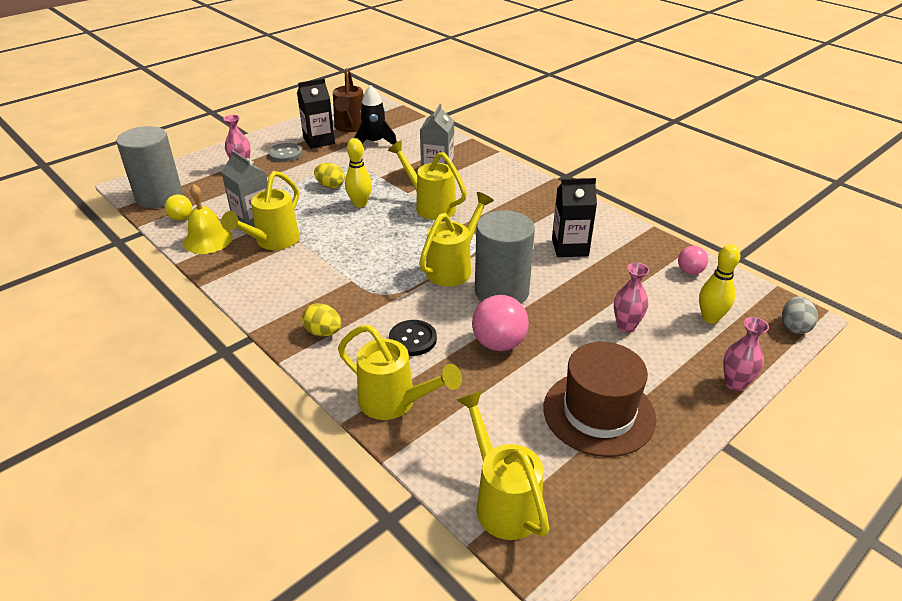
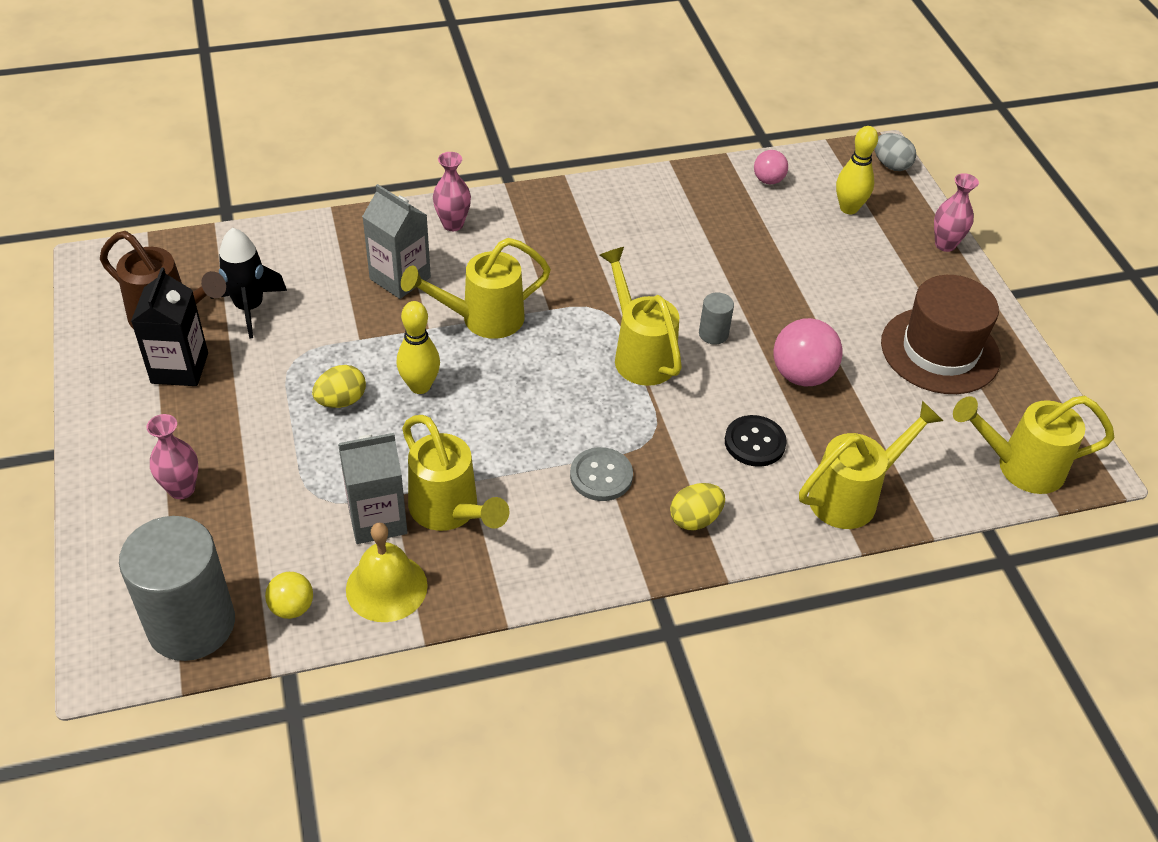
camera: 65 degrees left, 10 degrees up
grey button [268,143,302,162] -> grey button moved to [570,447,633,501]
grey cylinder [475,210,535,304] -> grey cylinder [699,292,734,345], size x0.43
black carton [552,178,597,257] -> none
pink vase [614,263,649,332] -> pink vase moved to [433,152,471,231]

